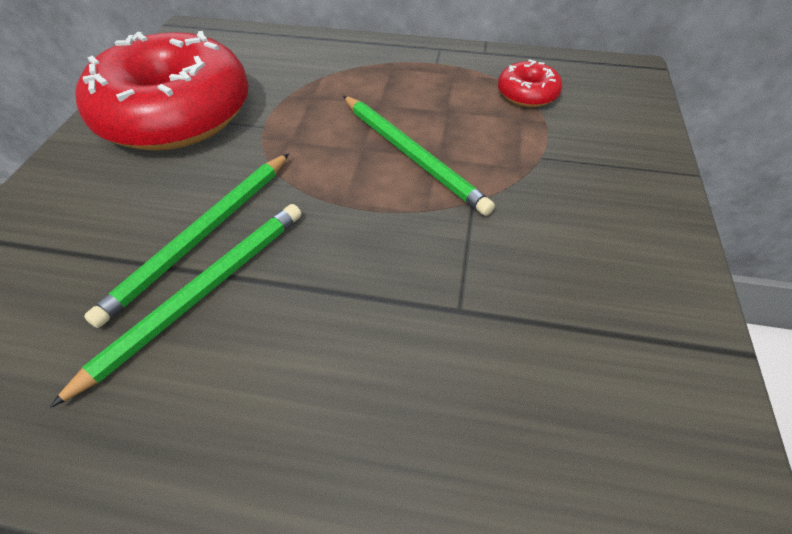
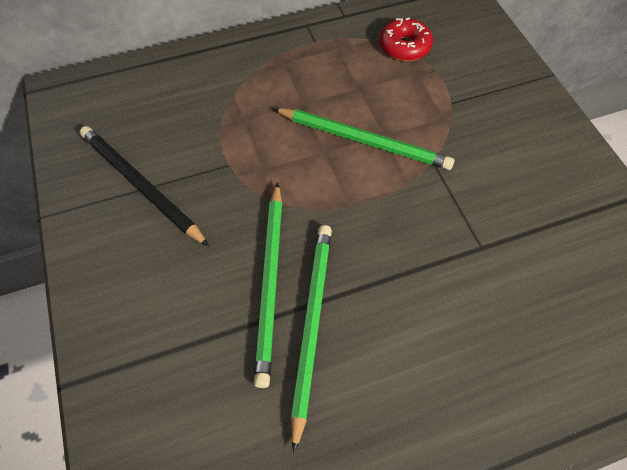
camera: 30 degrees left, 10 degrees up
red donut [75,31,249,151] -> black pencil [80,126,209,246]

